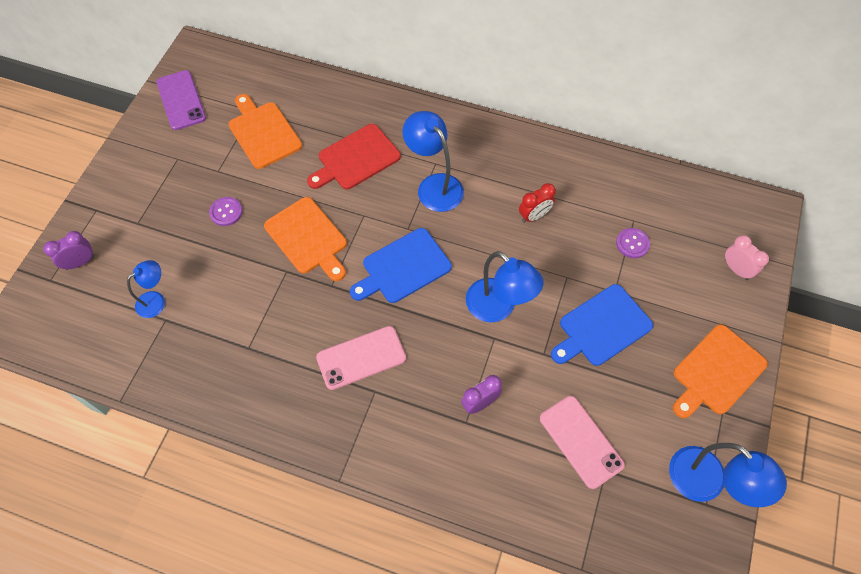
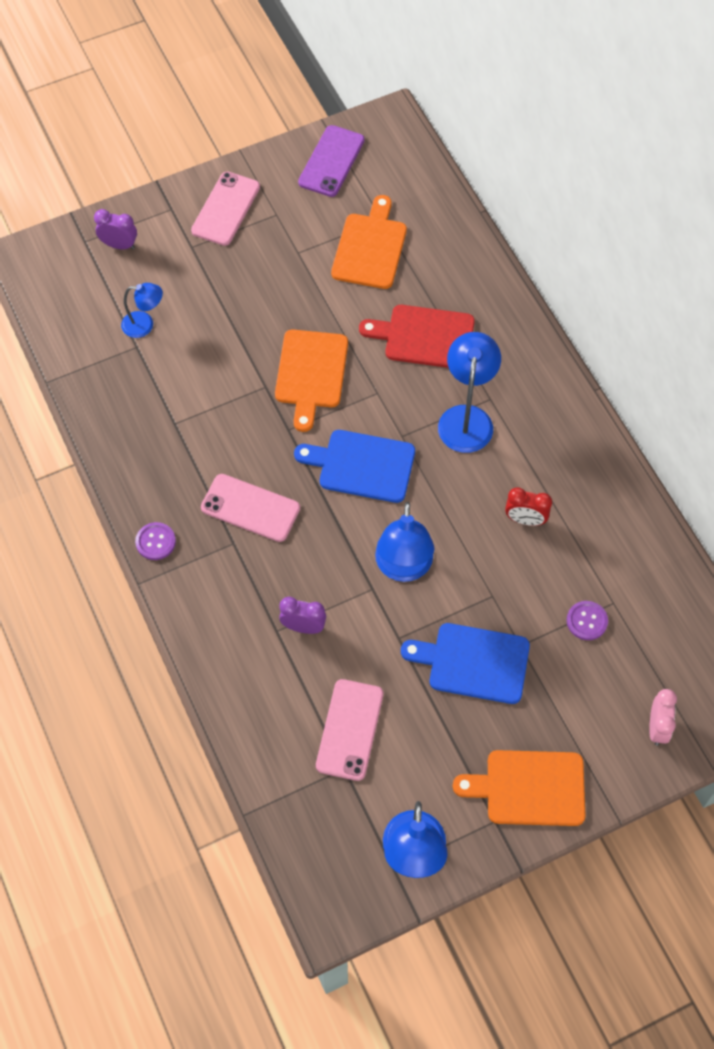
camera: 45 degrees right, 0 degrees up
purple button [209,197,243,226] -> purple button moved to [135,522,176,560]
none -> pink phone [191,172,260,246]

